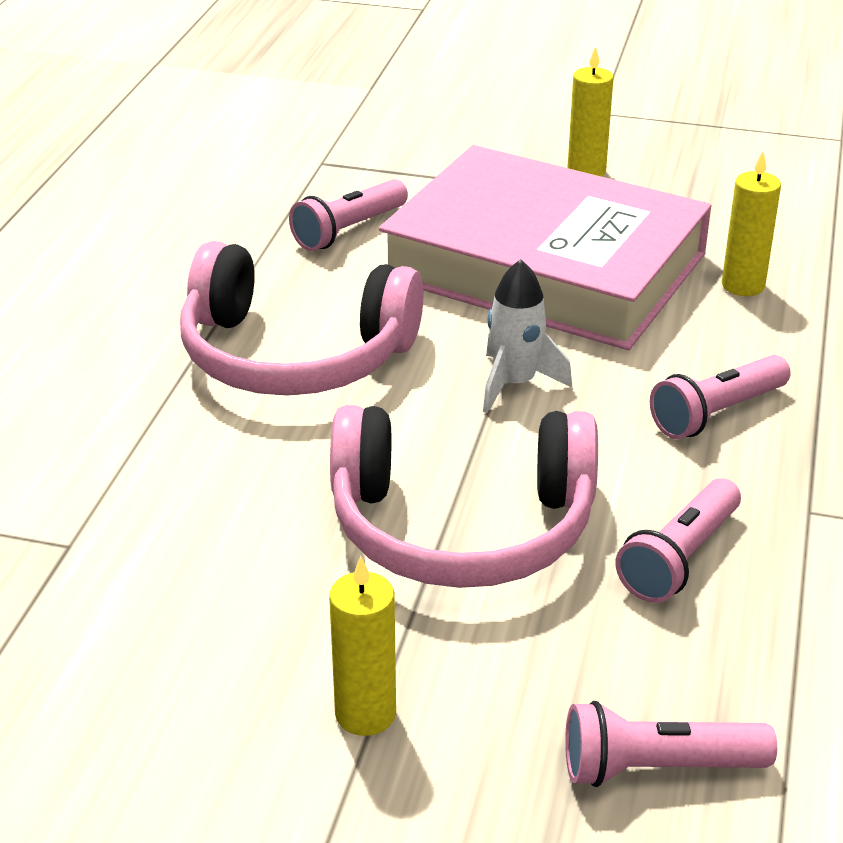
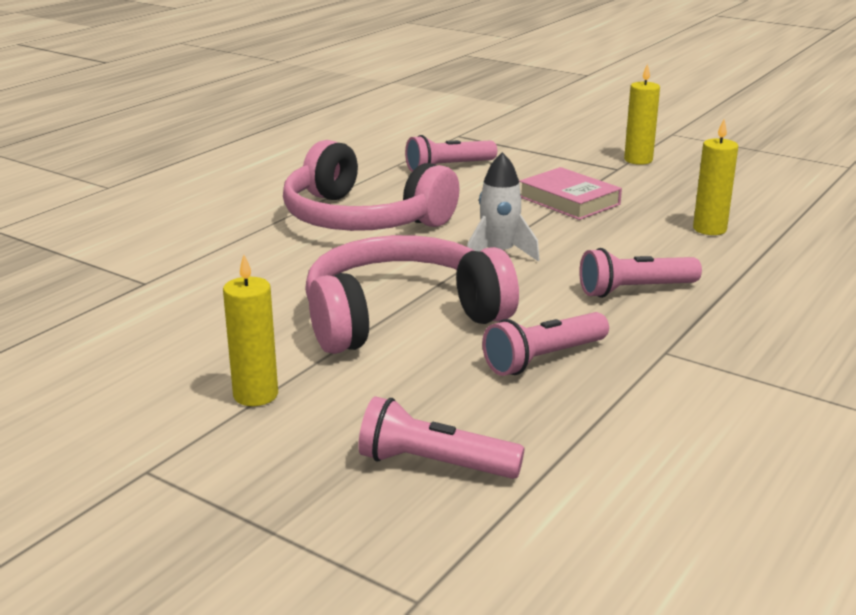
camera: 20 degrees right, 10 degrees down
pink headphones [330,405,598,588] -> pink headphones turned 135 degrees clockwise [305,235,519,354]
pink book [379,145,711,350] -> pink book [519,167,622,220], size x0.42

